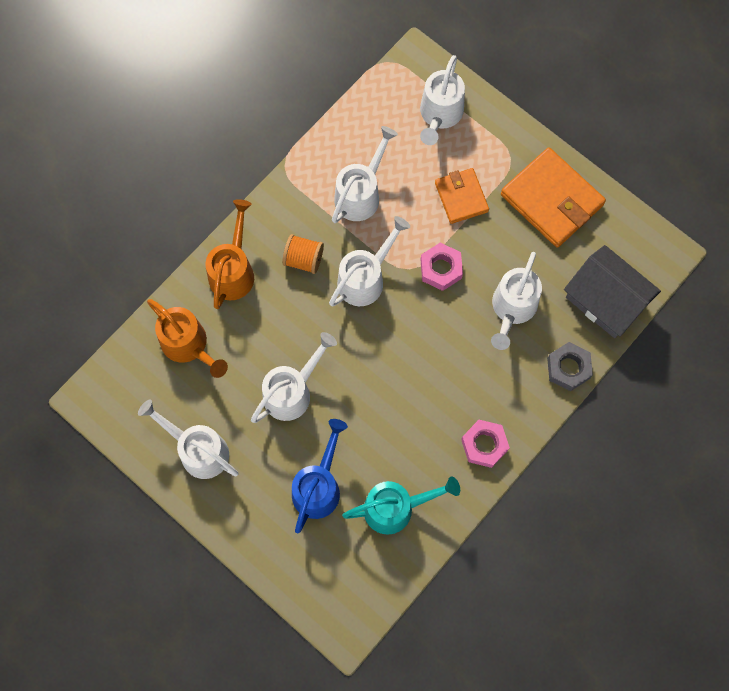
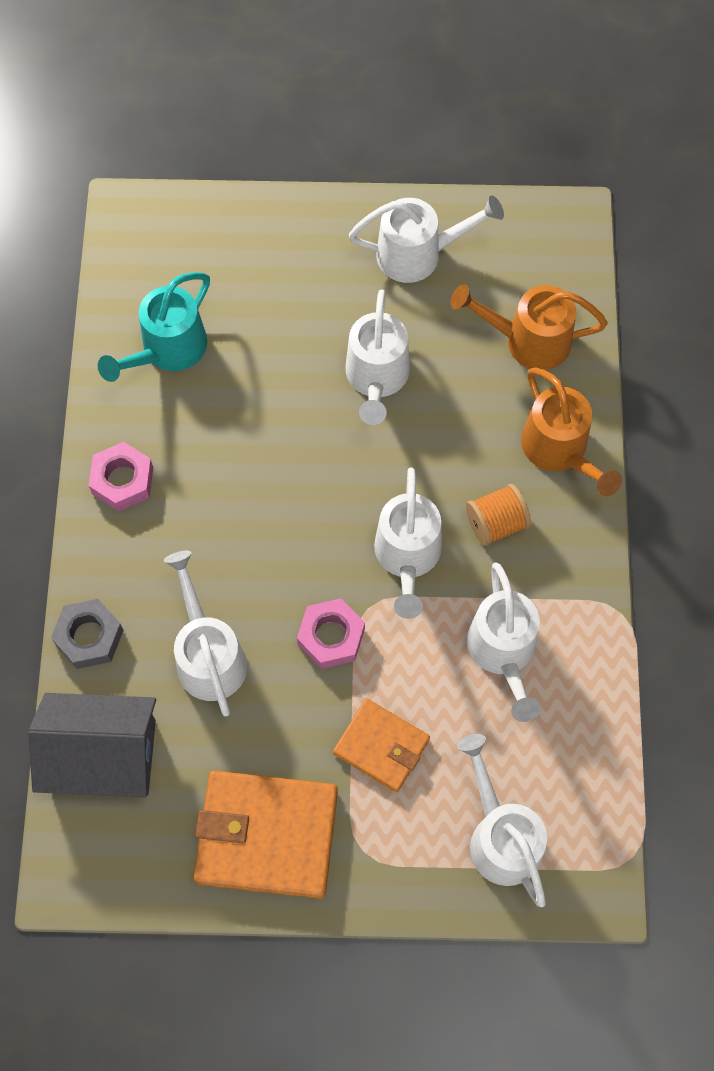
camera: 140 degrees right, 5 degrees down
blue watering can [292,419,348,534] -> none

